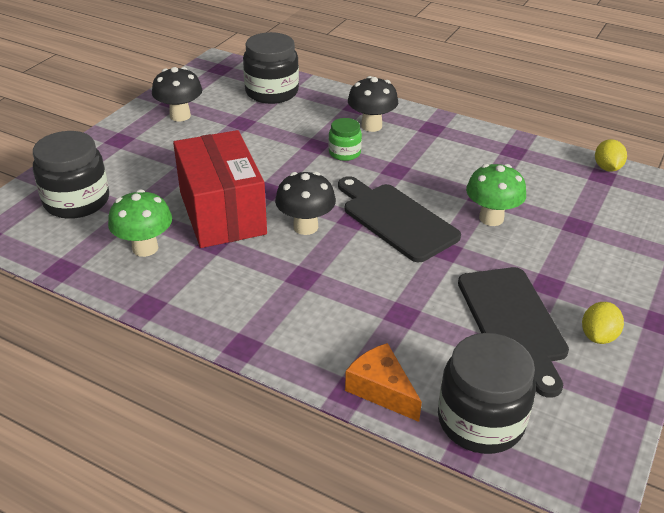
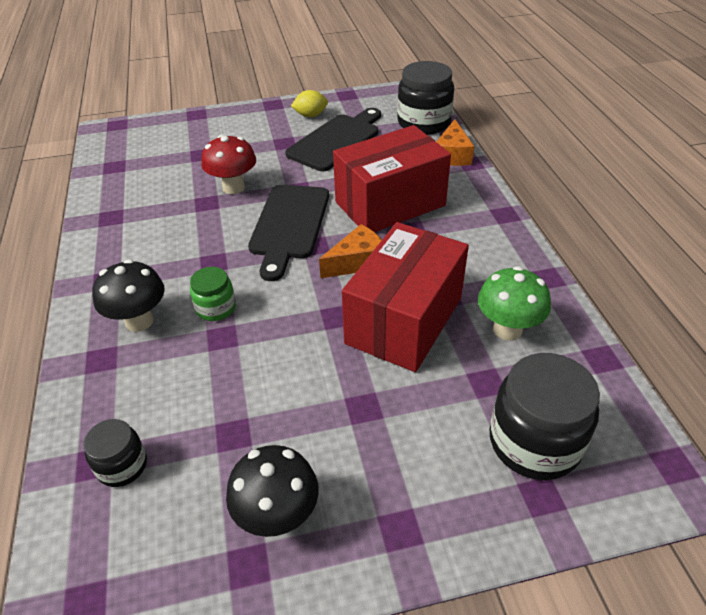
camera: 130 degrees left, 5 degrees up
black jar [243,32,299,104] -> black jar [83,419,147,487], size x0.54
black mushroom [275,172,336,235] -> orange cheese [319,224,382,278]
green mushroom [466,164,526,226] -> red mushroom [201,135,256,194]
yellow lemon [595,139,627,172] -> none
none -> red box [333,125,451,232]

